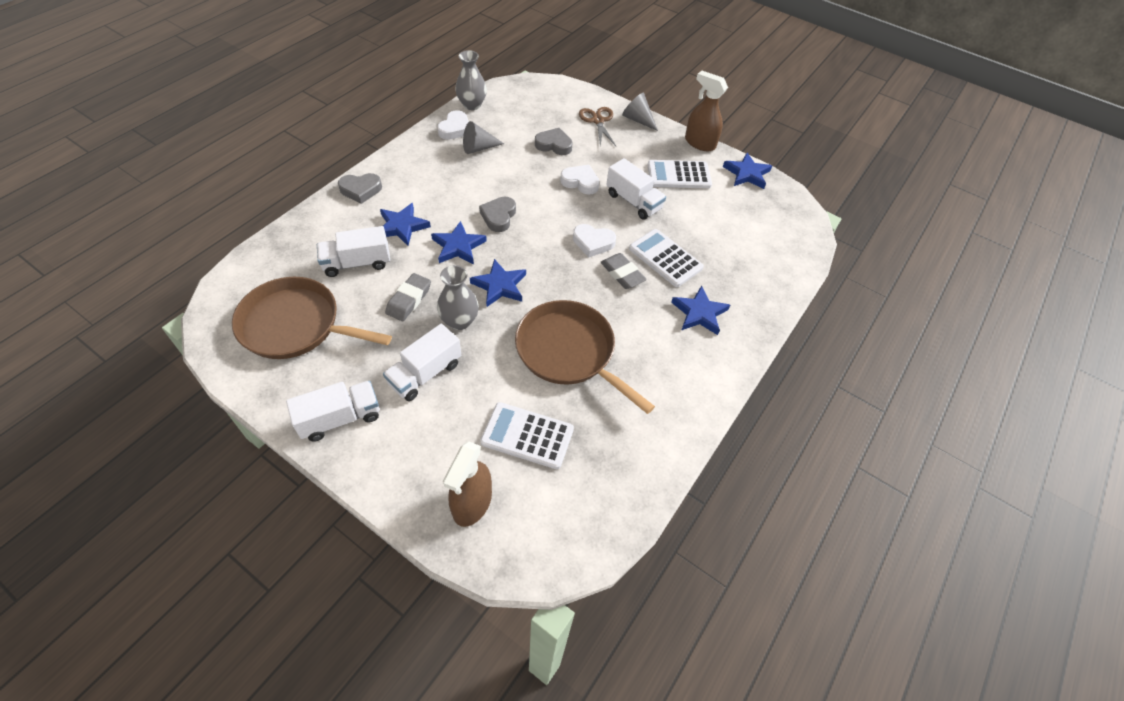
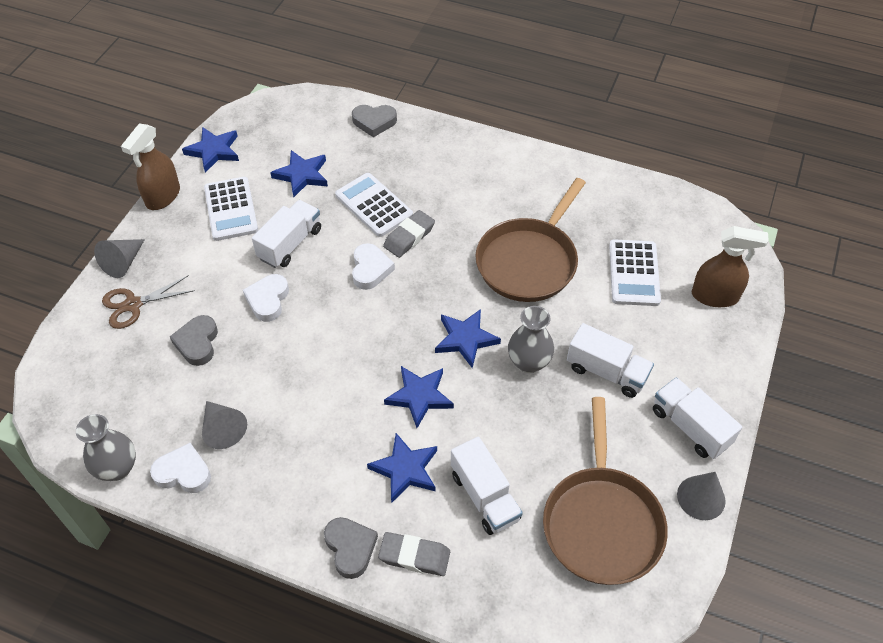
camera: 100 degrees left, 0 degrees up
grey eraser [385,273,431,321] -> grey eraser moved to [378,532,450,576]
grey heart [479,197,516,232] -> grey heart moved to [352,105,397,137]
white calculator [629,229,704,287] -> white calculator turned 105 degrees clockwise [335,173,413,237]
blue star [671,286,730,335] -> blue star moved to [270,150,328,198]
none -> grey cone [677,472,726,520]

